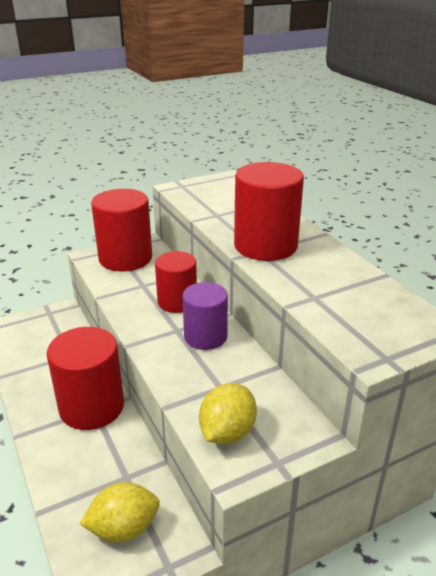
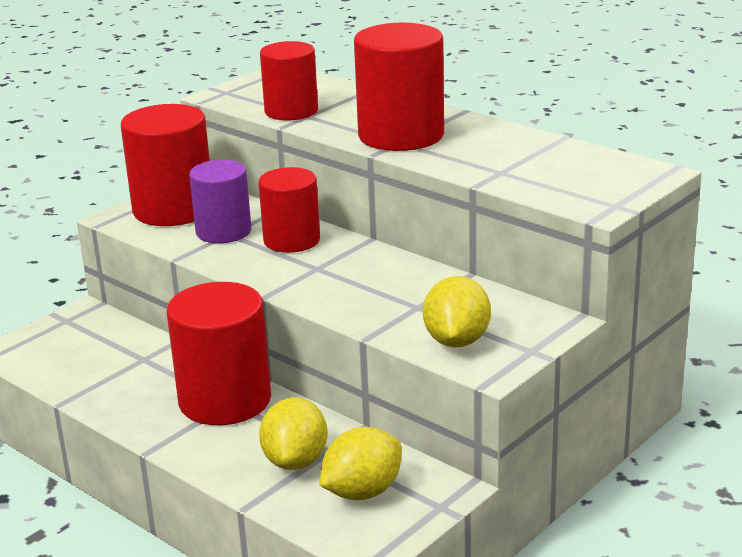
camera: 20 degrees left, 5 degrees down
purple cylinder [182,282,228,350] -> purple cylinder moved to [189,160,251,243]
none -> yellow lemon [259,397,328,470]
none -> red cylinder [260,41,318,121]

